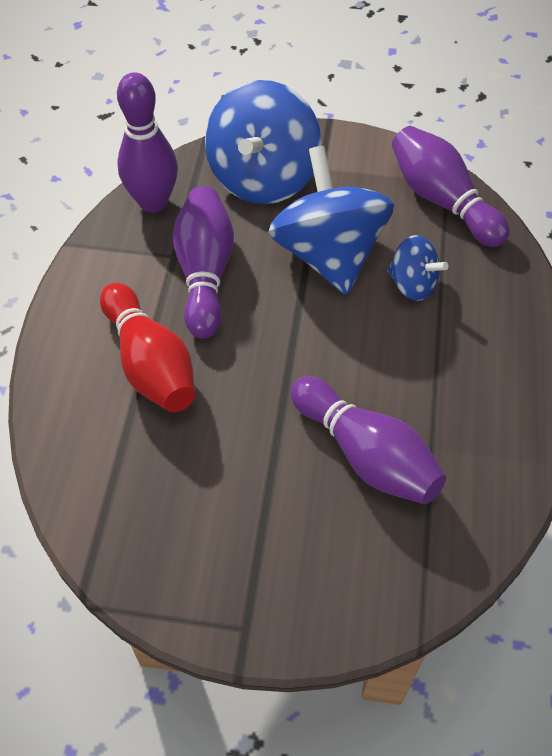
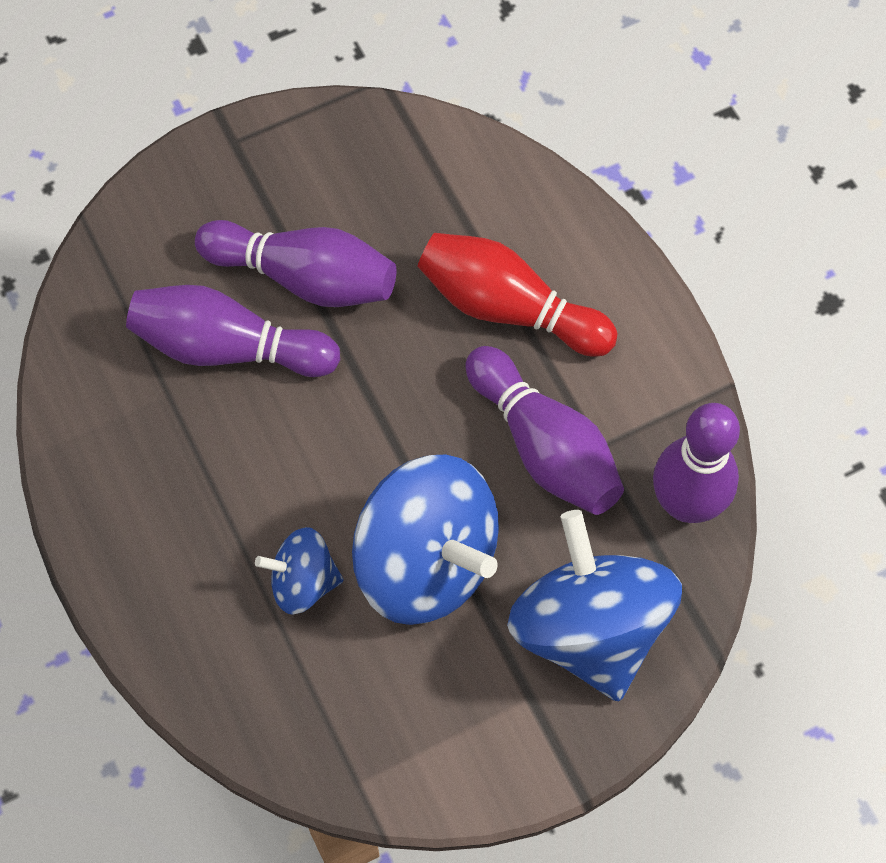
camera: 145 degrees right, 10 degrees up
purple bowling pin [392,126,510,247] -> purple bowling pin moved to [195,220,396,307]

